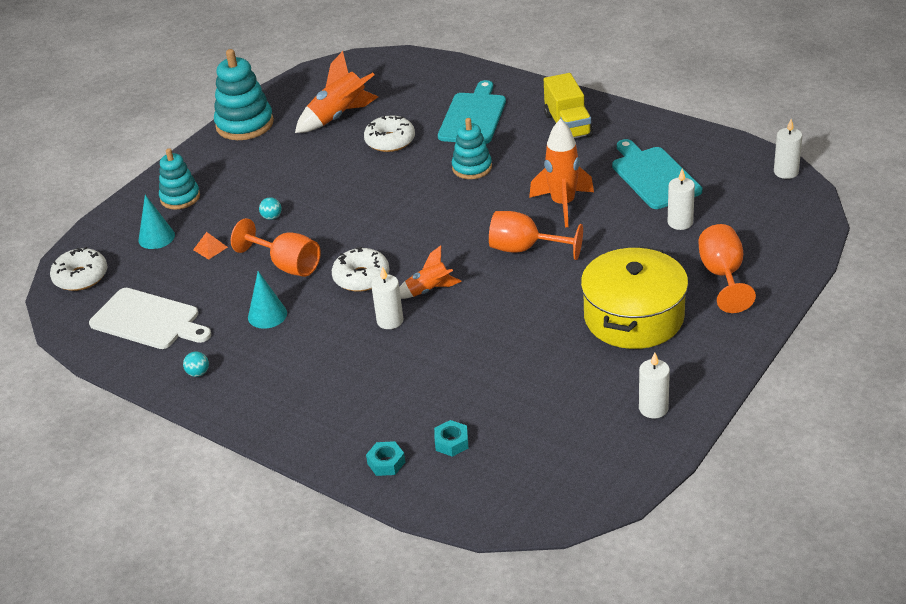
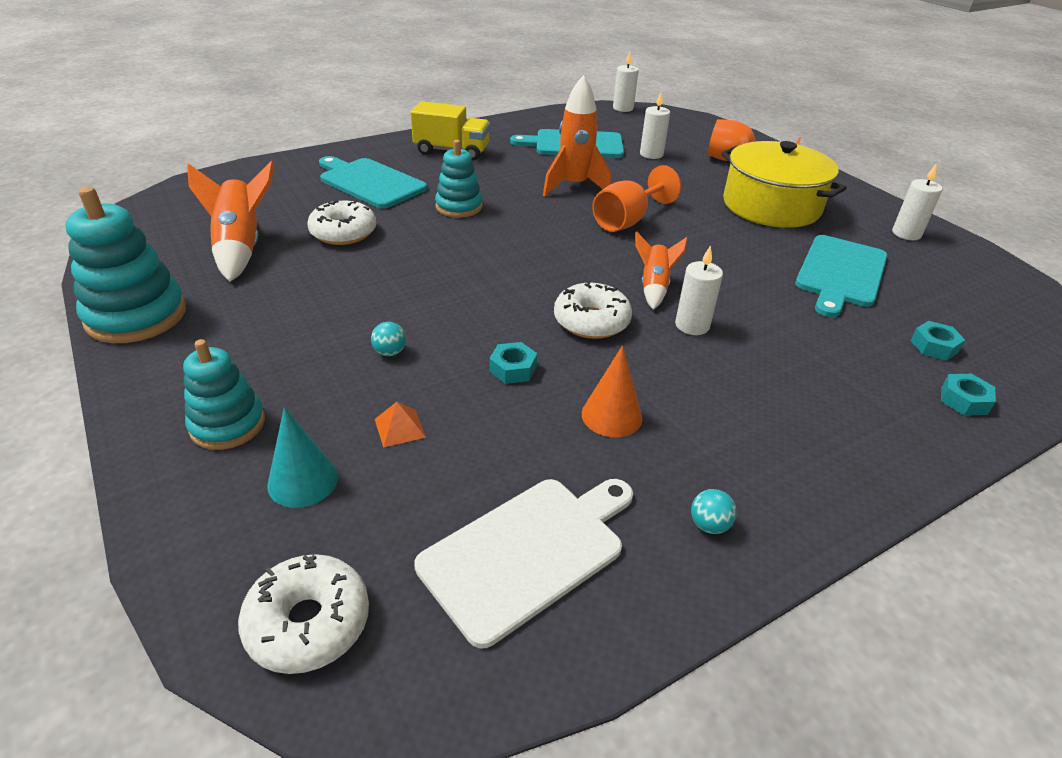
camera: 70 degrees left, 0 degrees up
orange goblet [231,218,321,277] -> turquoise nut [489,342,537,384]
turquoise cone [248,271,287,329] -> orange cone [582,346,642,437]
none -> turquoise cutting board [795,235,888,317]

